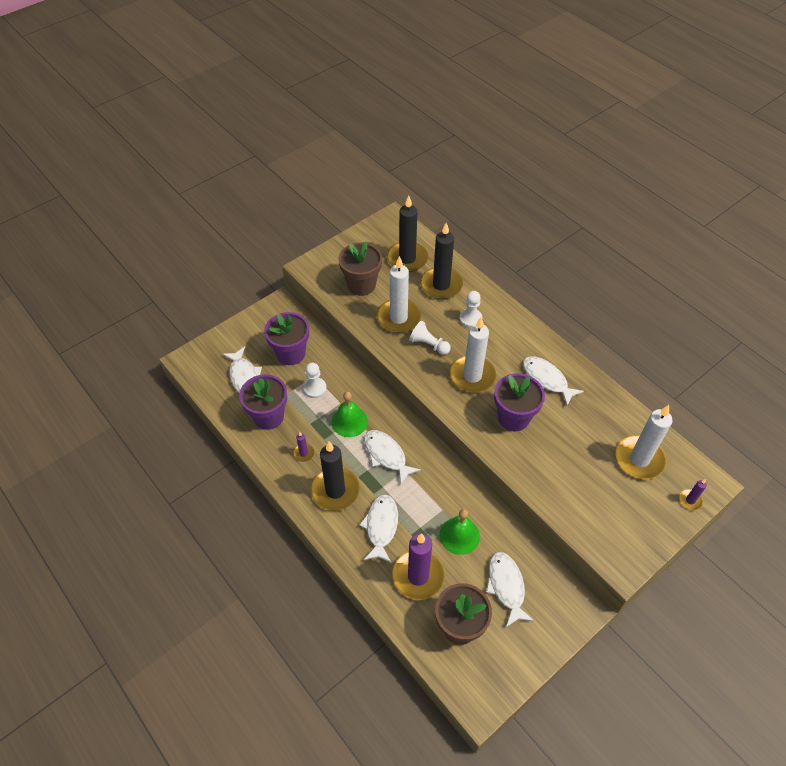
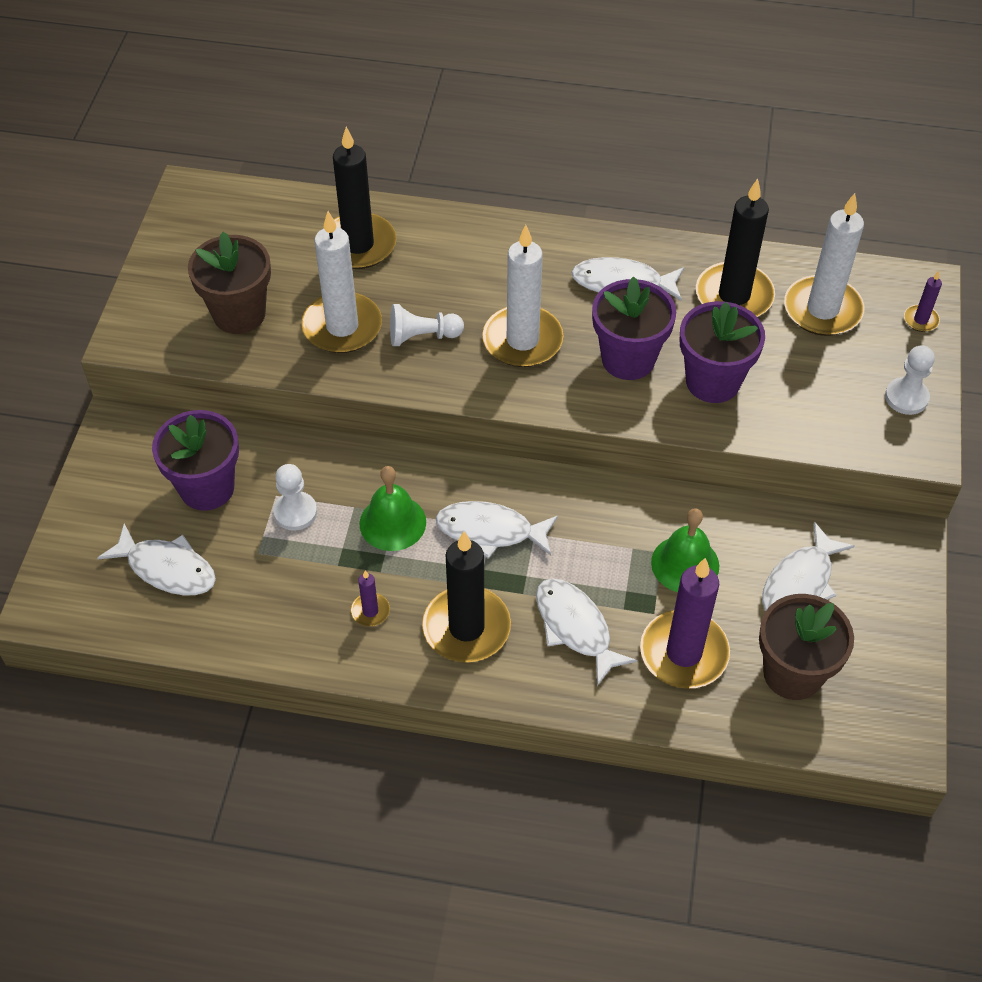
camera: 40 degrees left, 0 degrees up
purple flower pot [239,374,287,430] -> purple flower pot moved to [680,301,765,403]
black candle [387,196,428,272] -> black candle moved to [696,179,775,317]
white pawn [460,291,483,328] -> white pawn moved to [885,345,935,415]
white fish [486,552,534,627] -> white fish turned 90 degrees counterclockwise [762,522,855,611]

